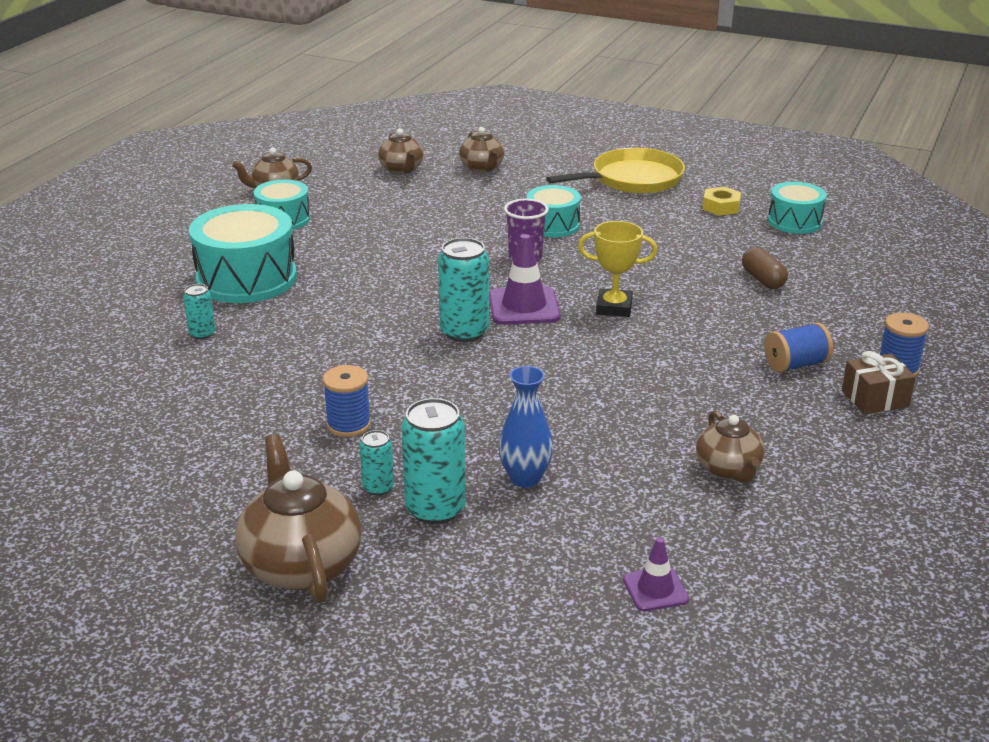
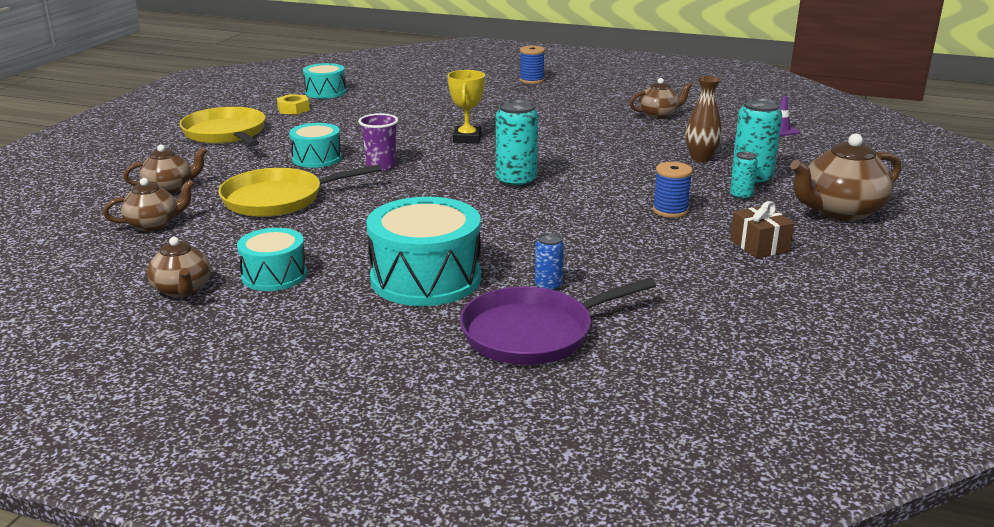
camera: 95 degrees left, 5 degrees down
turquoise can [183,284,215,339] -> blue can [535,233,564,290]
purple traffic cone [489,234,560,325] -> none
blue vase [499,366,553,488] -> brown vase [685,76,722,162]
brown capsule [742,247,788,289] -> none
blue spool [764,323,833,373] -> none
brown gift [842,351,916,414] -> brown gift moved to [730,201,794,258]
none -> yellow pan [218,164,382,217]
none -> purple pan [460,278,656,365]

